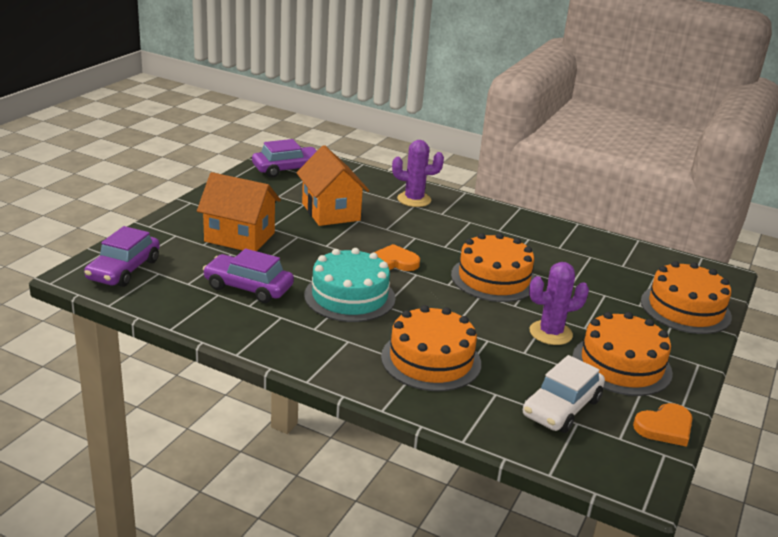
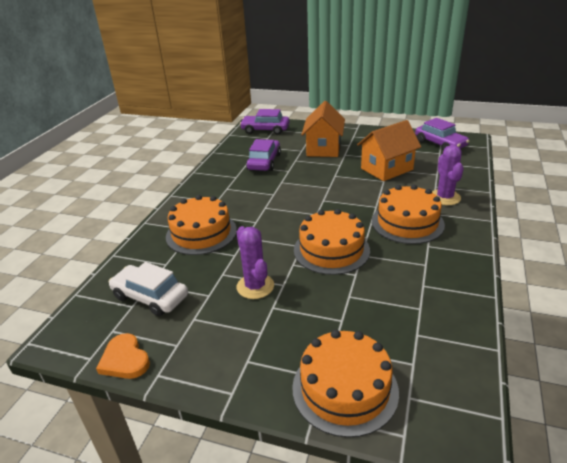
camera: 85 degrees right, 5 degrees up
turquoise cake [304,248,396,322] -> none
orange heart [374,244,420,271] -> none
orange cake [572,312,673,396] -> orange cake moved to [372,185,445,244]

